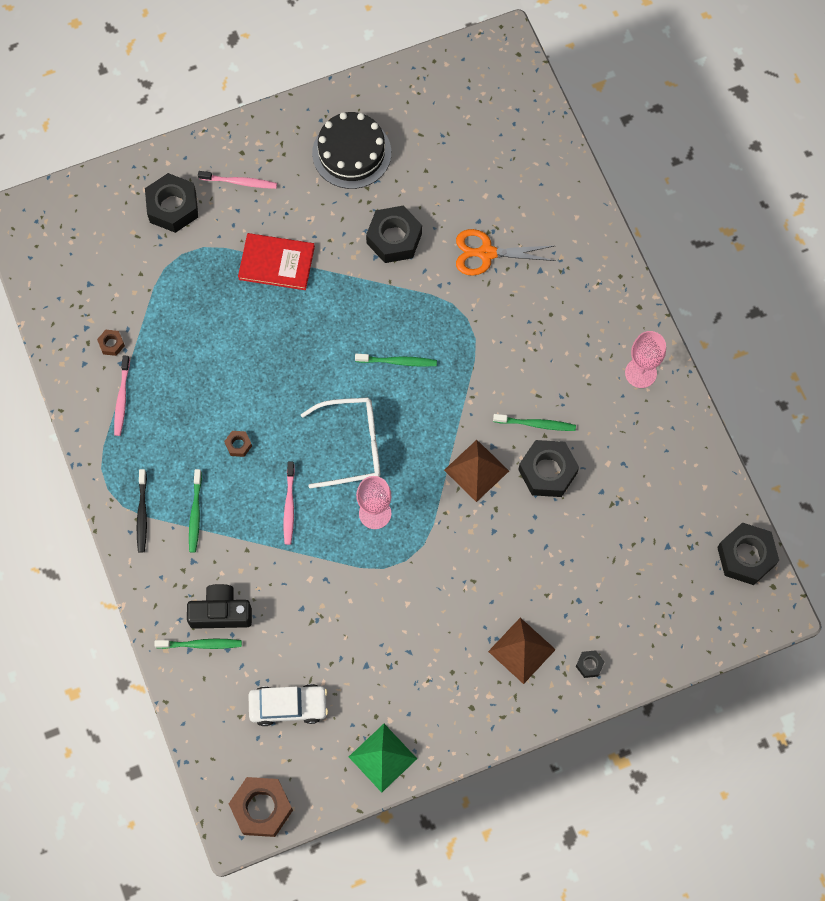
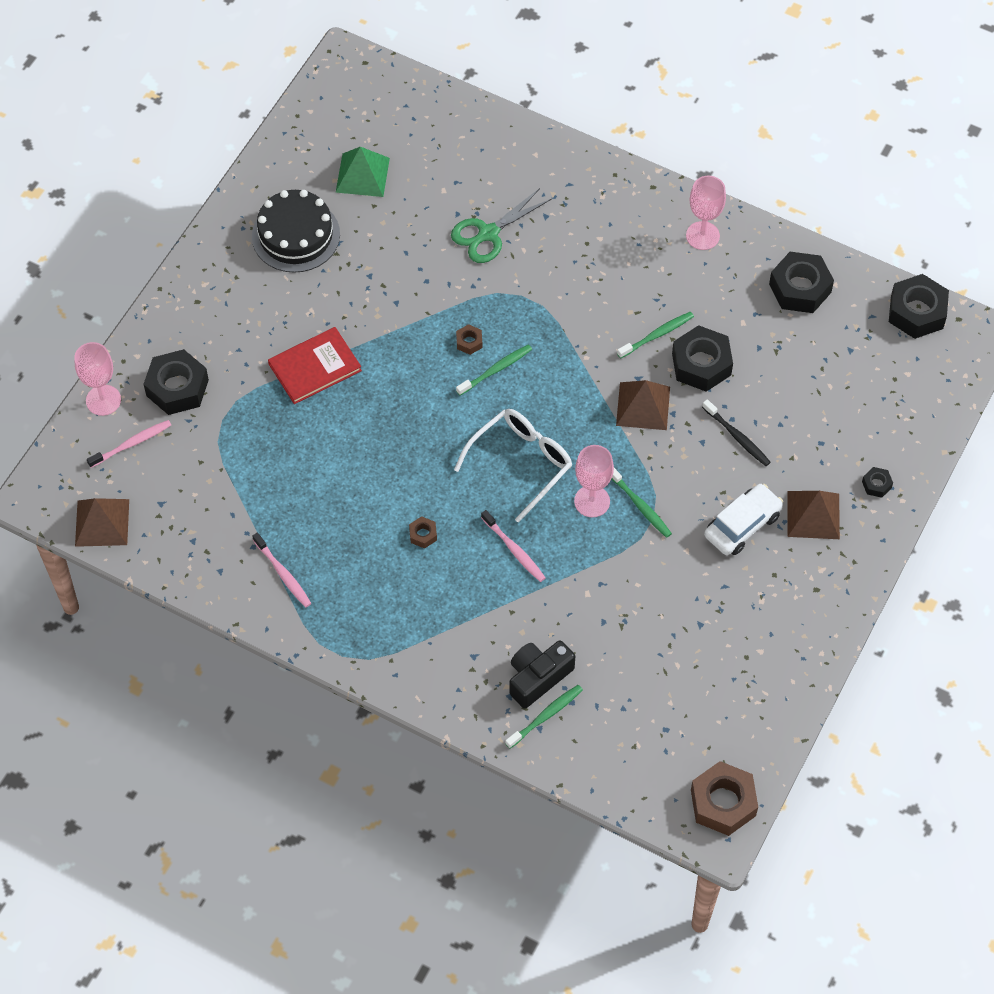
camera: 40 degrees left, 10 degrees down
brown nut [97,330,125,356] -> brown nut moved to [456,324,482,355]
black toothbrush [137,469,147,553] -> black toothbrush moved to [702,399,771,466]
green toothbrush [189,469,202,553] -> green toothbrush moved to [612,468,672,538]
pink toothbrush [198,171,277,189] -> pink toothbrush moved to [87,420,171,468]
white car [248,684,328,726] -> white car moved to [704,484,783,555]
green pyramid [349,724,417,793] -> green pyramid moved to [336,147,390,197]
black nut [366,205,422,263] -> black nut moved to [769,252,834,313]
orange scissors [456,229,556,276] -> green scissors [451,188,551,263]
none -> pink goblet [74,342,121,416]
none -> brown pyramid [75,498,129,547]

